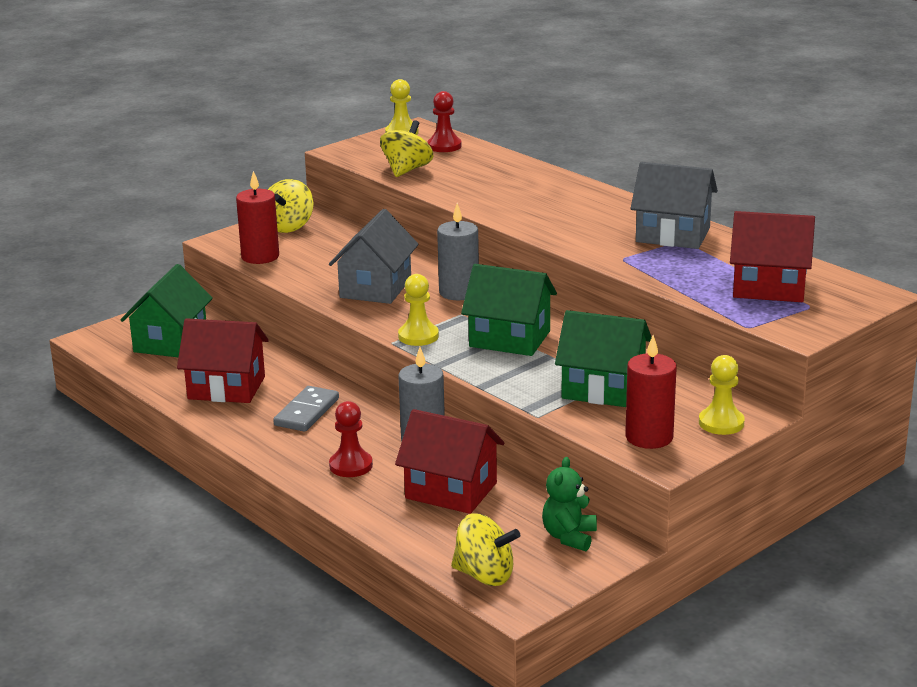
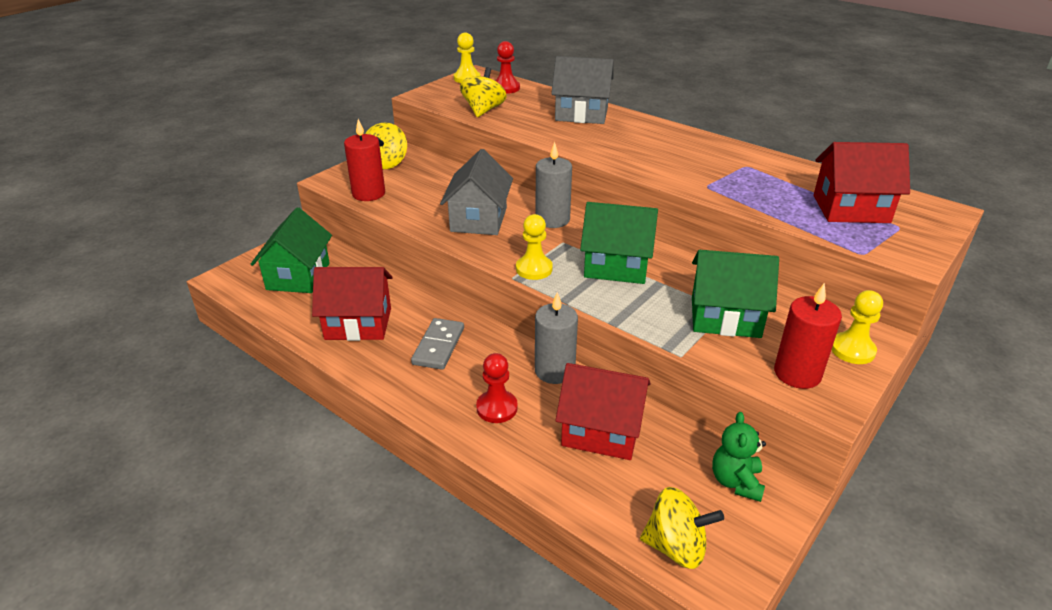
camera: 10 degrees left, 10 degrees up
grey house [631,162,718,249] -> grey house moved to [551,56,613,124]

